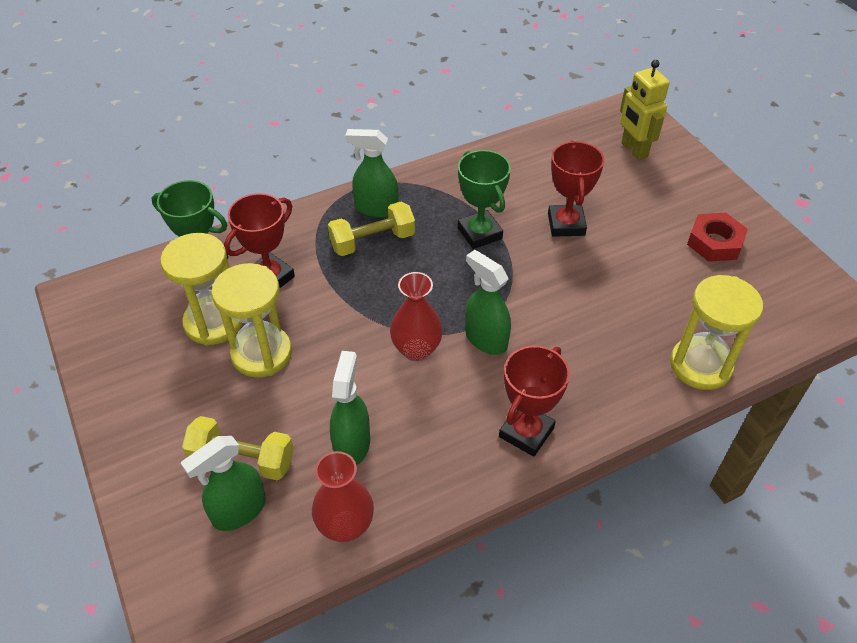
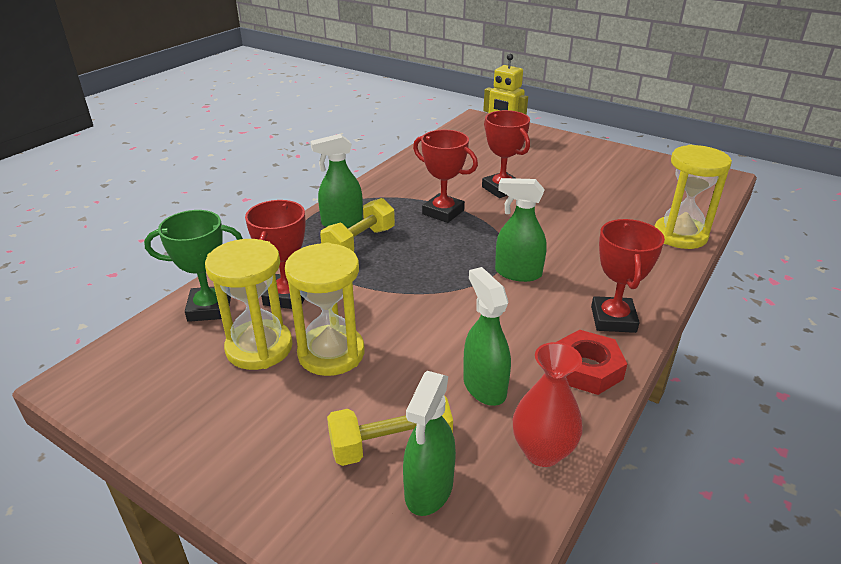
camera: 30 degrees left, 15 degrees down
red vase [390,272,443,361] -> none
green trophy [458,150,511,249] -> red trophy [413,130,478,223]
red nut [687,213,748,262] -> red nut moved to [557,330,627,395]

